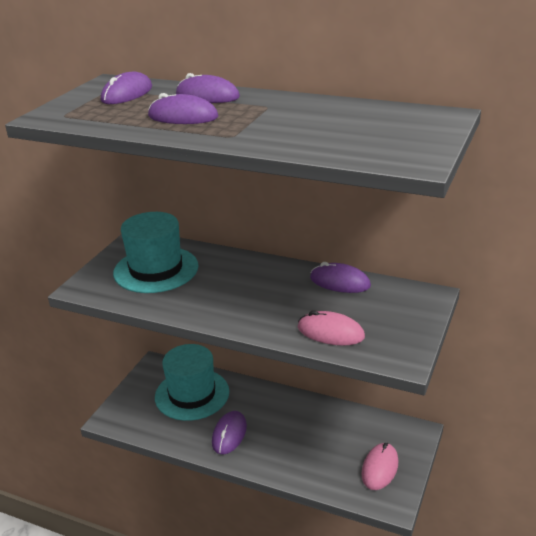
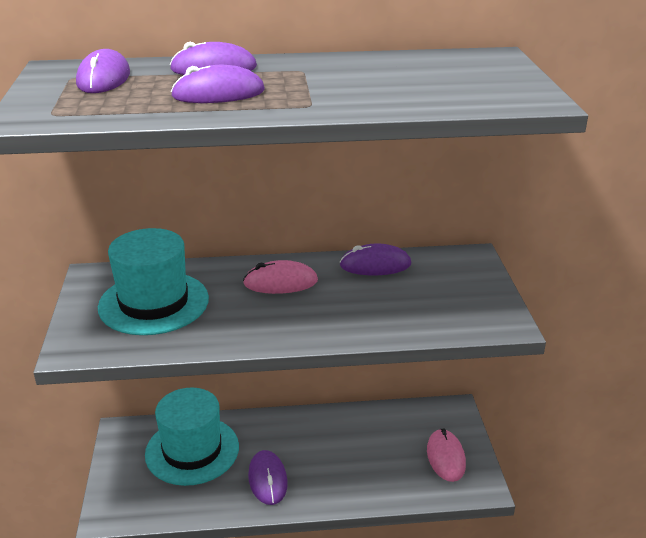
camera: 30 degrees left, 0 degrees up
pink mouse [298,310,365,346] -> pink mouse moved to [243,260,318,294]

